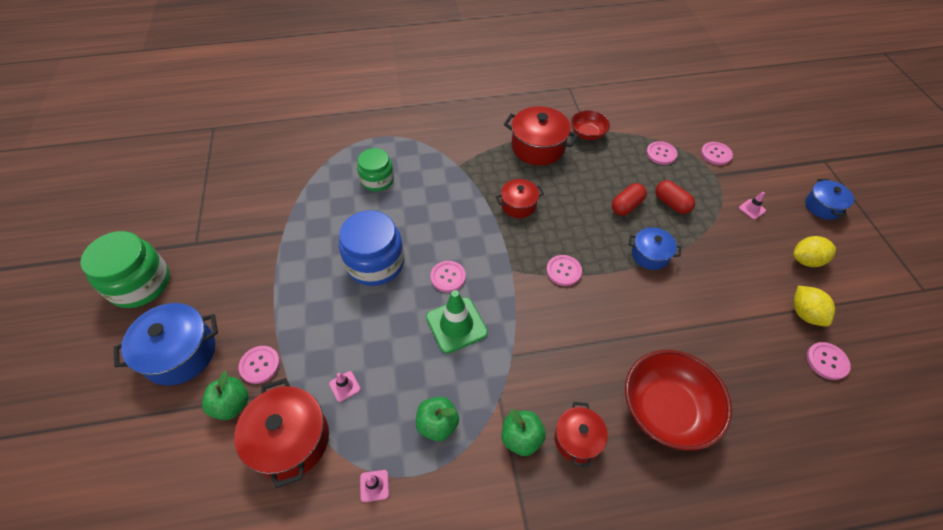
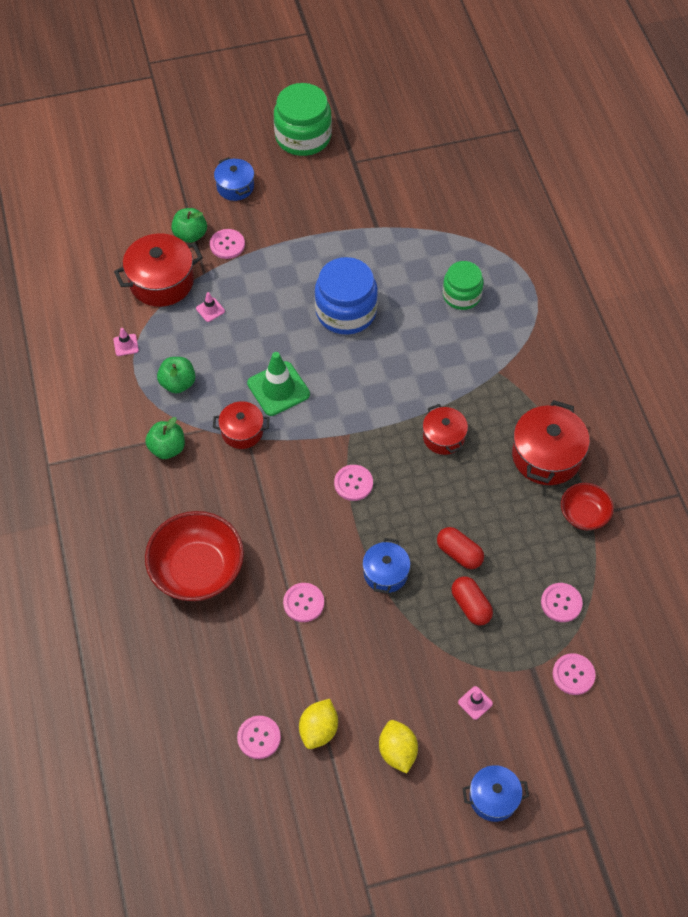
camera: 85 degrees right, 5 degrees up
blue pot [114,303,218,386] -> blue pot [214,157,254,201], size x0.61
pink button [430,261,466,292] -> pink button moved to [283,583,324,622]
red pot [555,402,608,467] -> red pot moved to [213,401,270,449]
red capsule [655,180,695,214] -> red capsule turned 75 degrees counterclockwise [451,576,493,626]
yellow lemon [793,286,835,327] -> yellow lemon turned 45 degrees counterclockwise [299,699,338,749]

